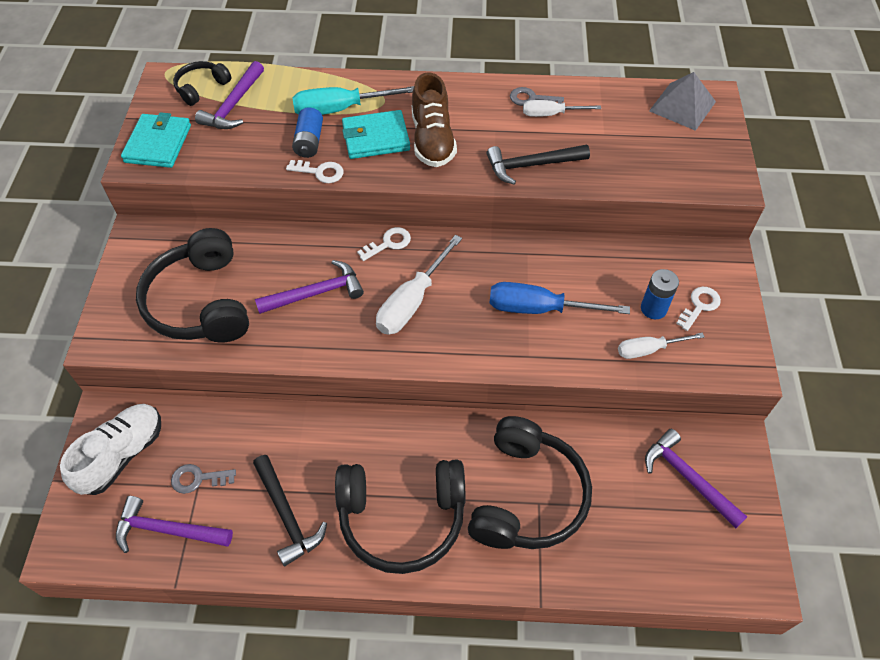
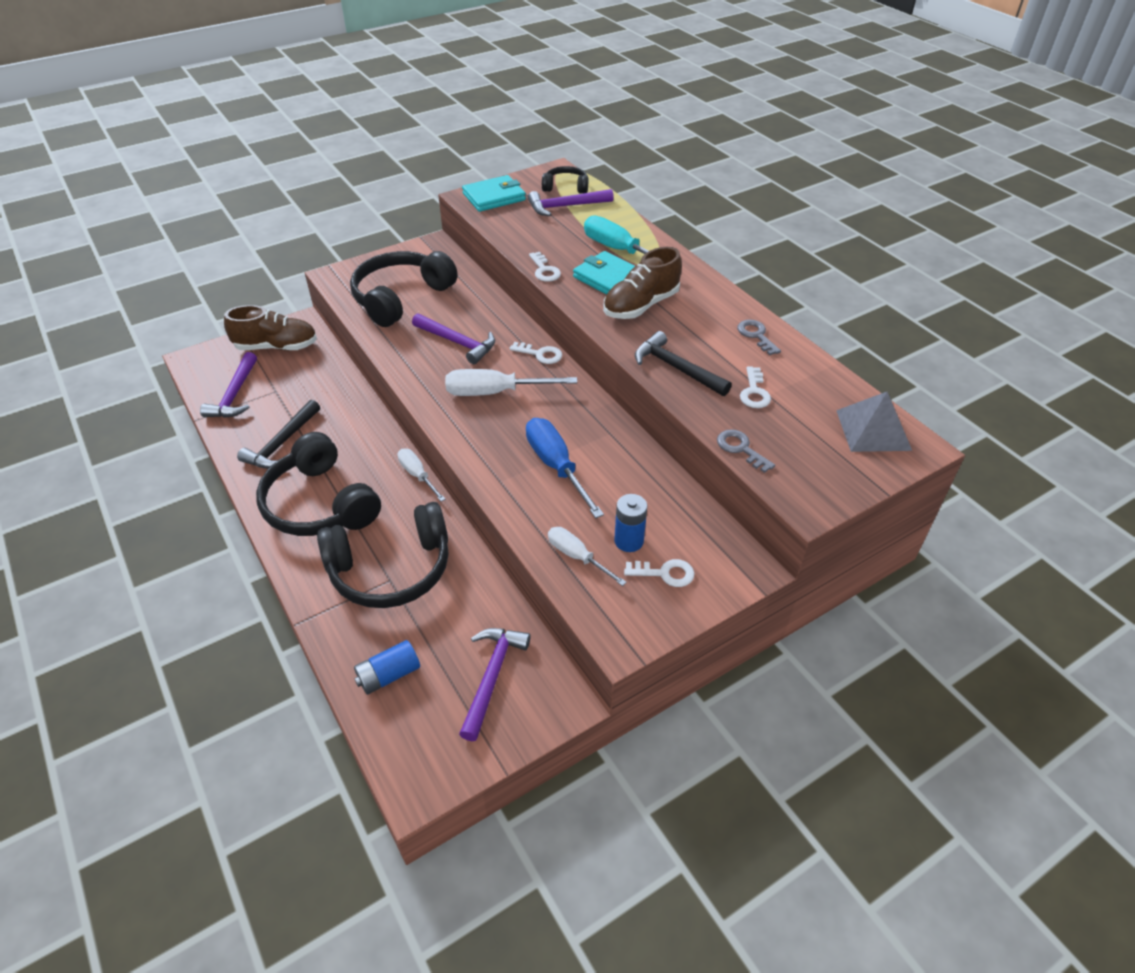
camera: 55 degrees right, 10 degrees down
white shoe [60,404,161,495] -> brown shoe [224,305,317,351]
purple hammer [116,496,233,553] -> purple hammer turned 150 degrees counterclockwise [200,352,257,418]
grey key [171,464,236,494] -> grey key moved to [717,429,775,473]
blue battery [292,108,323,158] -> blue battery moved to [354,640,420,695]
white screwdriver [523,100,601,117] -> white screwdriver moved to [398,449,445,502]
none -> white key [740,366,771,408]

